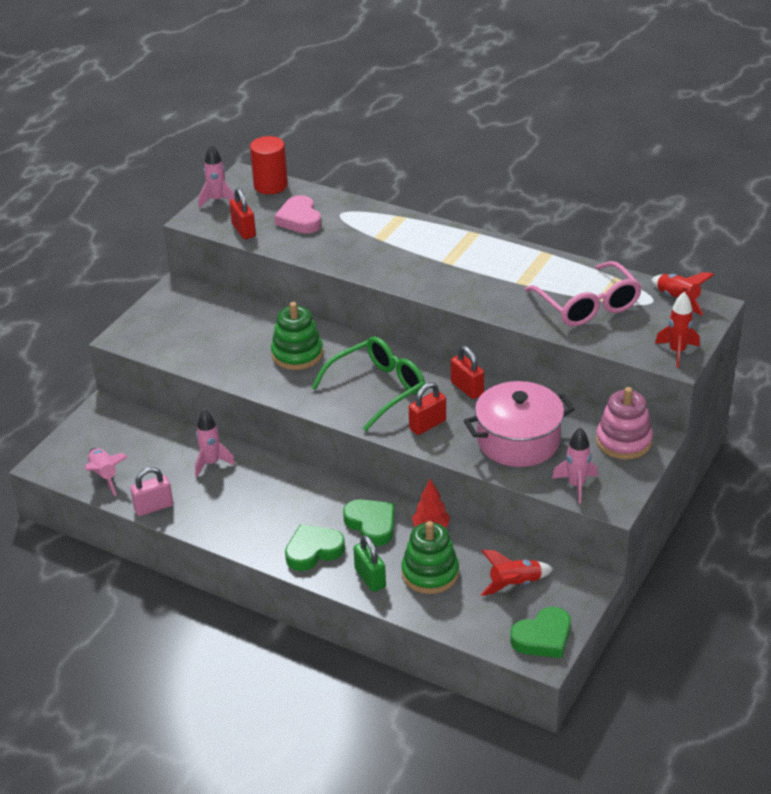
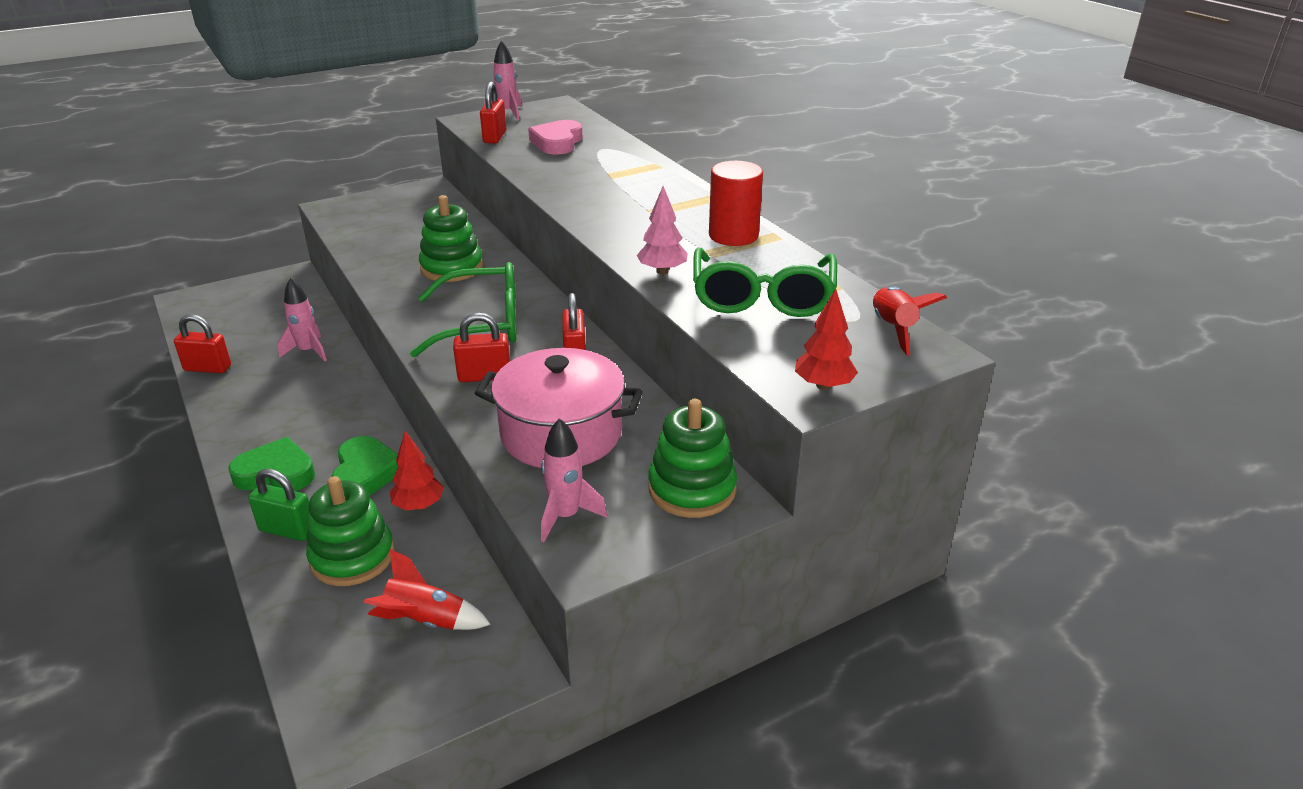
camera: 30 degrees right, 5 degrees down
pink rocket [85,448,127,496] -> none
pink padlock [130,467,173,516] -> red padlock [174,314,231,373]
red cylinder [250,136,288,194] -> red cylinder moved to [709,161,763,246]
green padlock [353,535,386,592] -> green padlock turned 75 degrees counterclockwise [248,469,310,541]
green heart [510,607,571,658] -> none
pink glasses [525,261,642,326] -> green glasses [693,248,837,317]
pink stacking toy [596,387,653,460] -> green stacking toy [648,399,737,518]
red rocket [655,292,700,368] -> red tree [795,289,858,390]
none -> pink tree [637,186,688,274]

